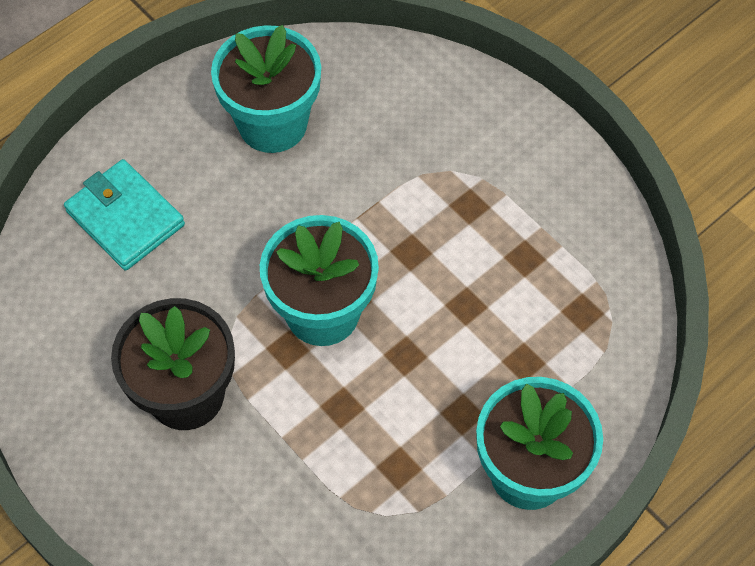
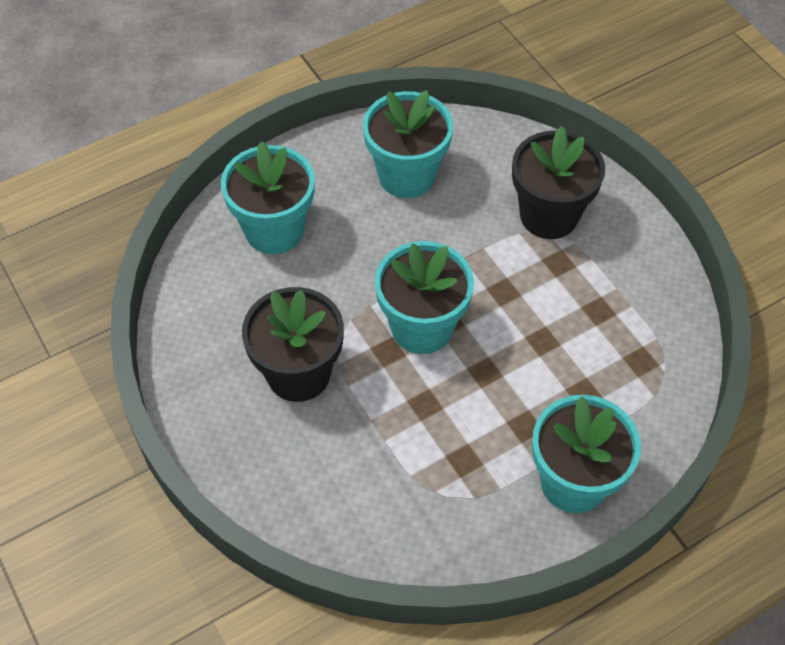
camera: 10 degrees right, 5 degrees down
turquoise wallet [64,159,185,271] -> turquoise flower pot [221,141,315,254]
none -> black flower pot [512,126,605,239]

